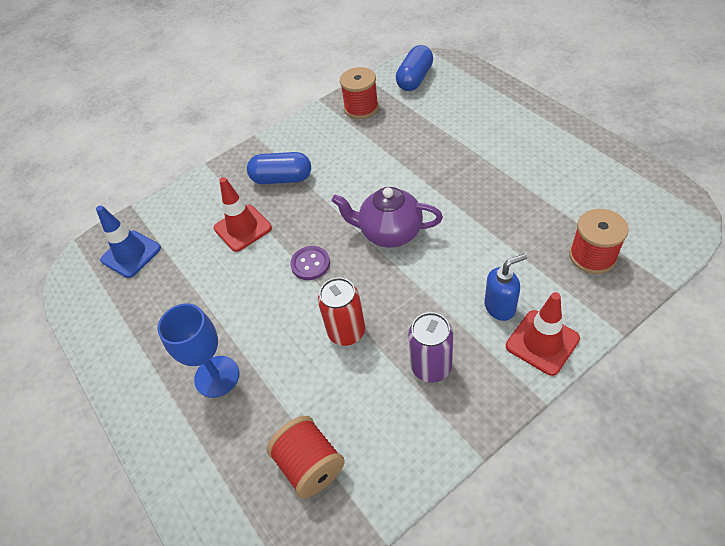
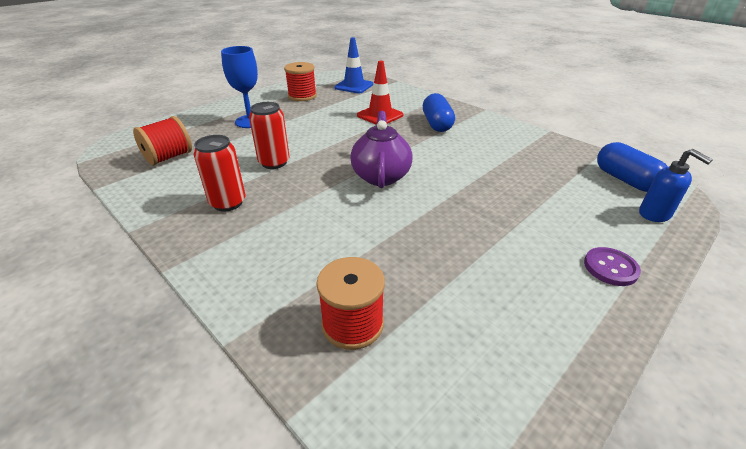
camera: 75 degrees right, 15 degrees down
purple button [290,246,330,280] -> purple button moved to [584,247,641,286]
red spool [340,67,379,119] -> red spool moved to [284,62,317,101]
blue capsule [396,45,433,91] -> blue capsule turned 45 degrees clockwise [597,142,668,192]
purple can [408,312,453,383] -> red can [194,135,246,211]
blue soap dispenser [484,254,527,321] -> blue soap dispenser moved to [639,149,713,222]
red traffic cone [506,292,580,376] -> none

